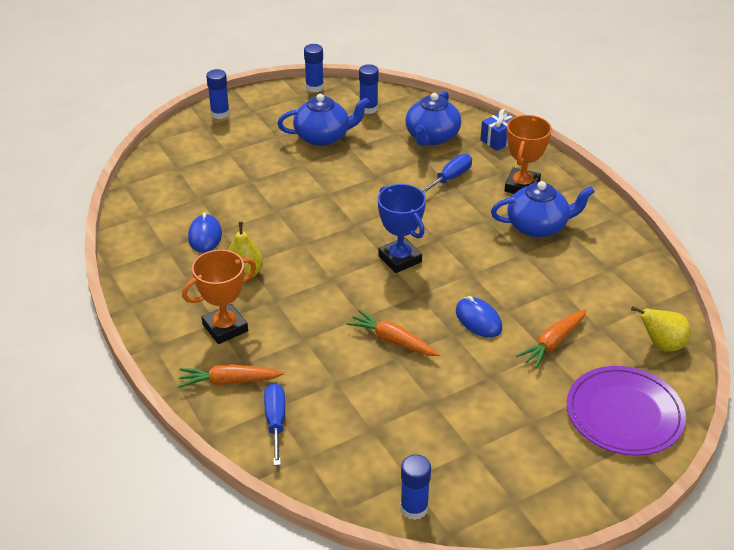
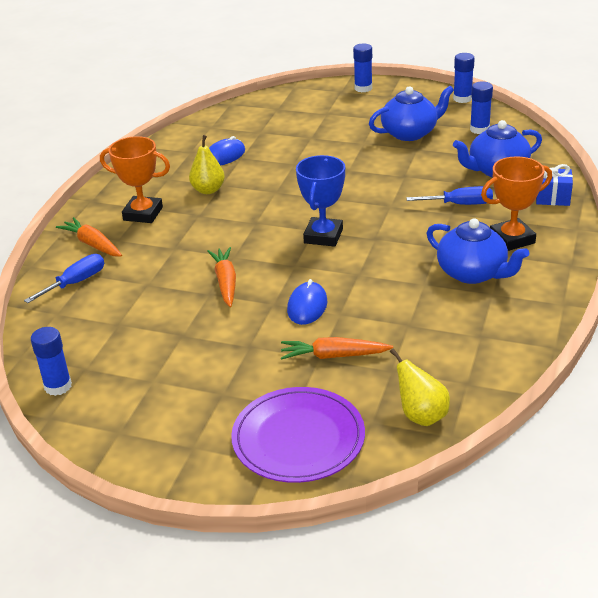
camera: 50 degrees right, 5 degrees down
blue teapot [277,94,370,146] -> blue teapot turned 60 degrees counterclockwise [369,86,454,141]

